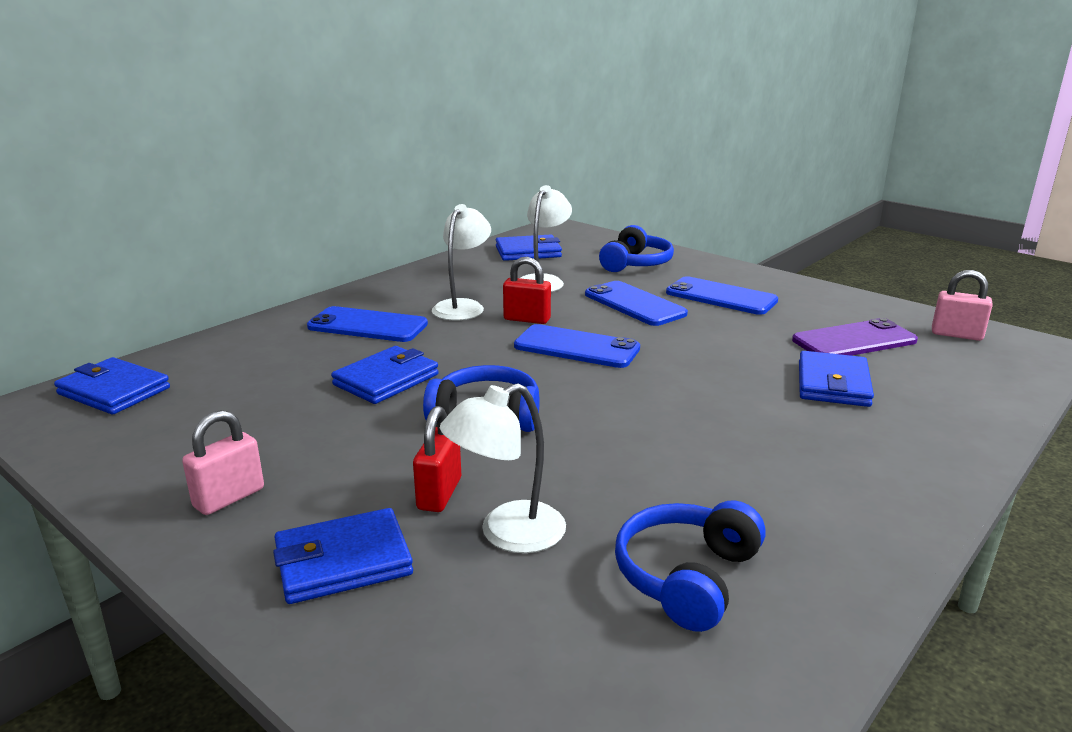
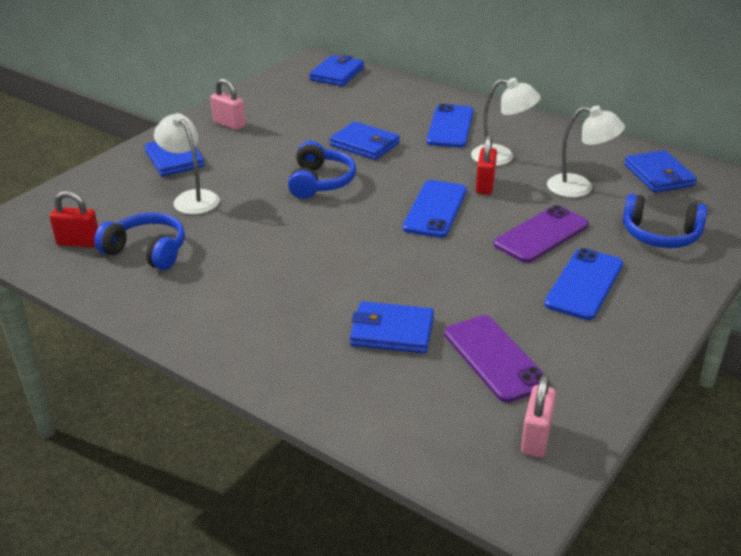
camera: 85 degrees right, 10 degrees up
red padlock [413,406,461,512] -> red padlock moved to [50,191,98,247]
blue phone [585,281,688,326] -> purple phone [494,205,589,263]

